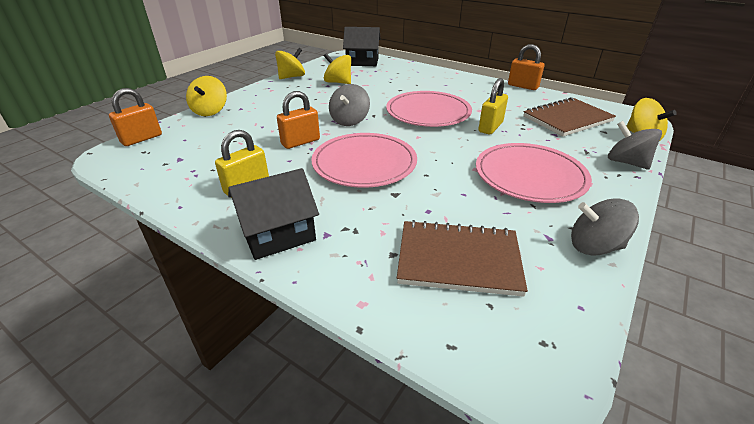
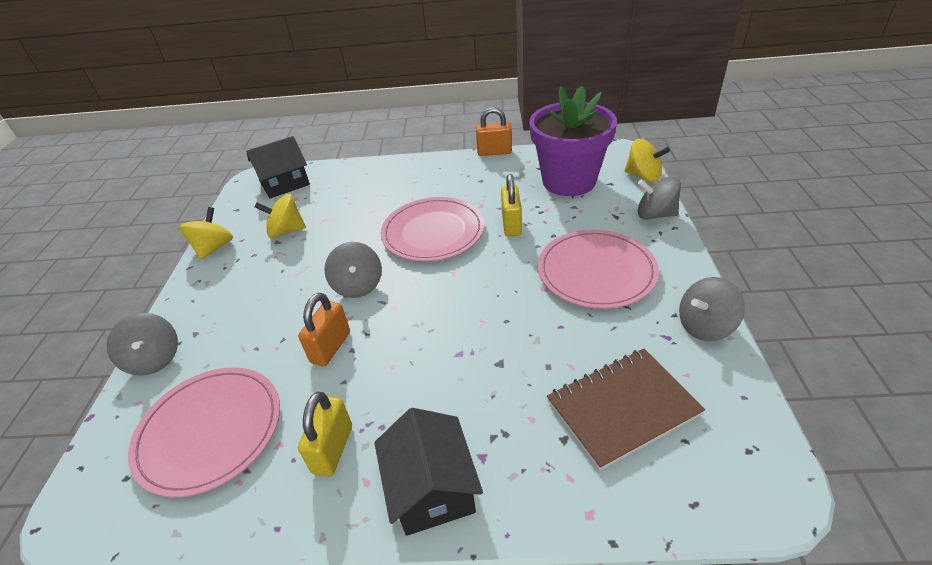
camera: 30 degrees left, 5 degrees up
orange padlock [109,88,162,146] -> none
yellow spinning top [186,76,227,116] -> grey spinning top [106,313,178,375]
black house [228,168,319,260] -> black house turned 45 degrees counterclockwise [374,408,483,536]
pink plate [311,133,417,188] -> pink plate moved to [128,367,280,497]
brown notebook [523,97,616,136] -> purple flower pot [529,86,617,196]

